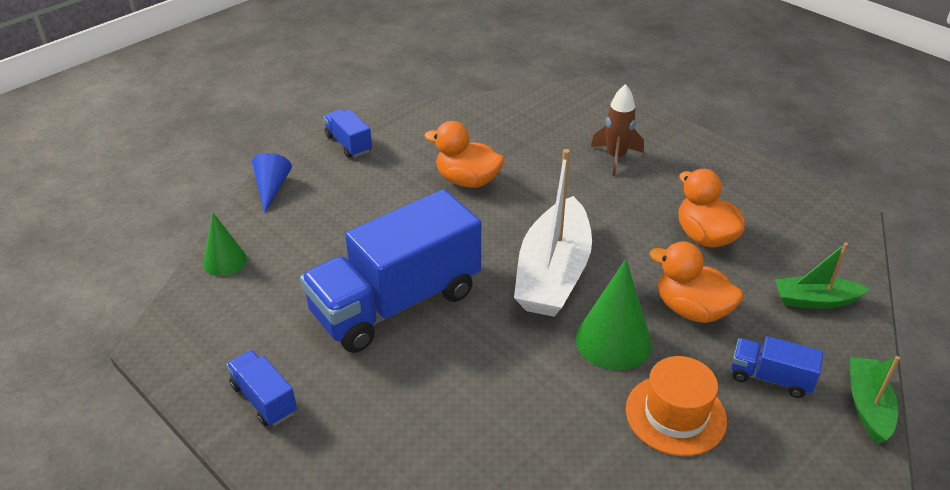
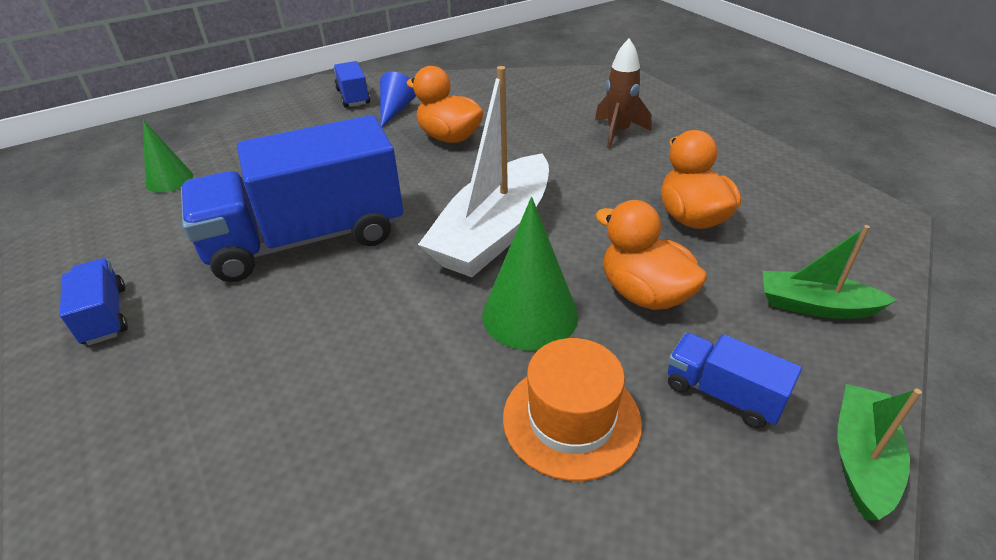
camera: 15 degrees right, 0 degrees up
blue cone [252,153,292,213] -> blue cone moved to [380,72,416,127]

